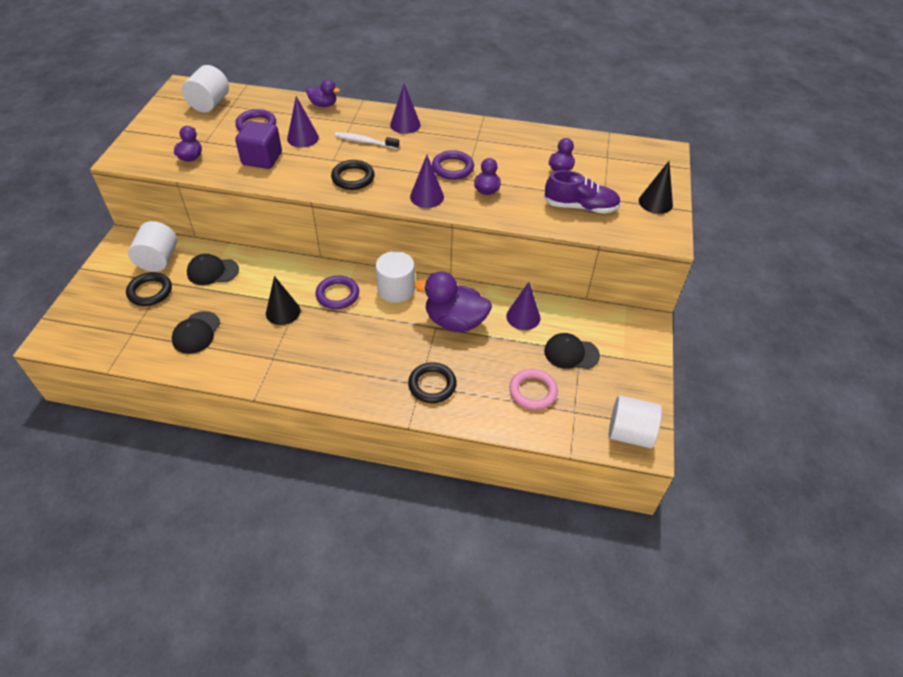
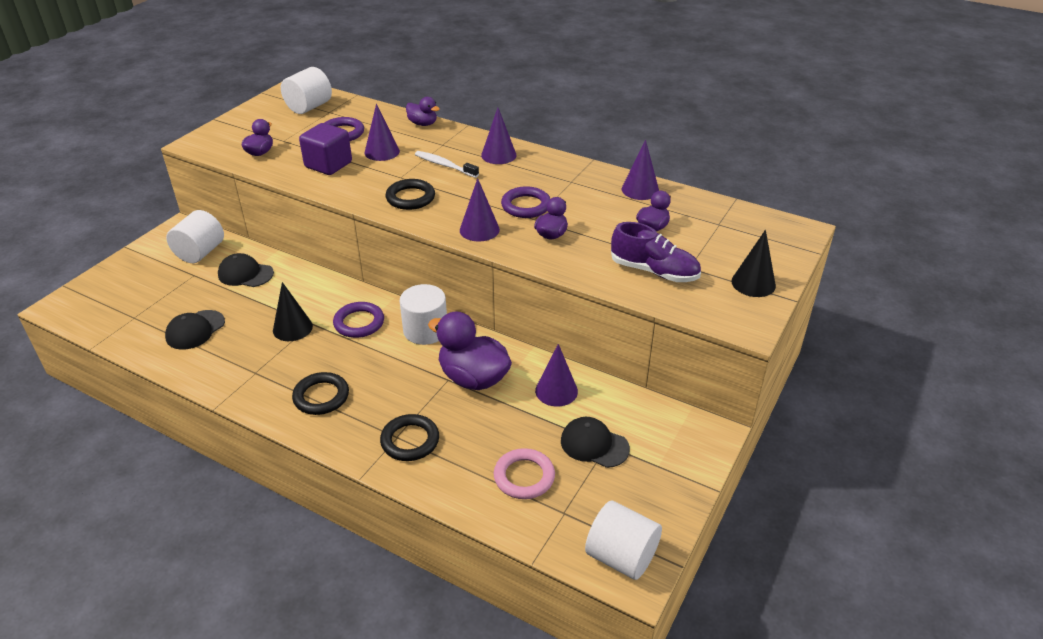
camera: 20 degrees right, 10 degrees down
black ring [126,272,172,306] -> black ring moved to [292,372,349,415]
none -> purple cone [622,140,659,200]

